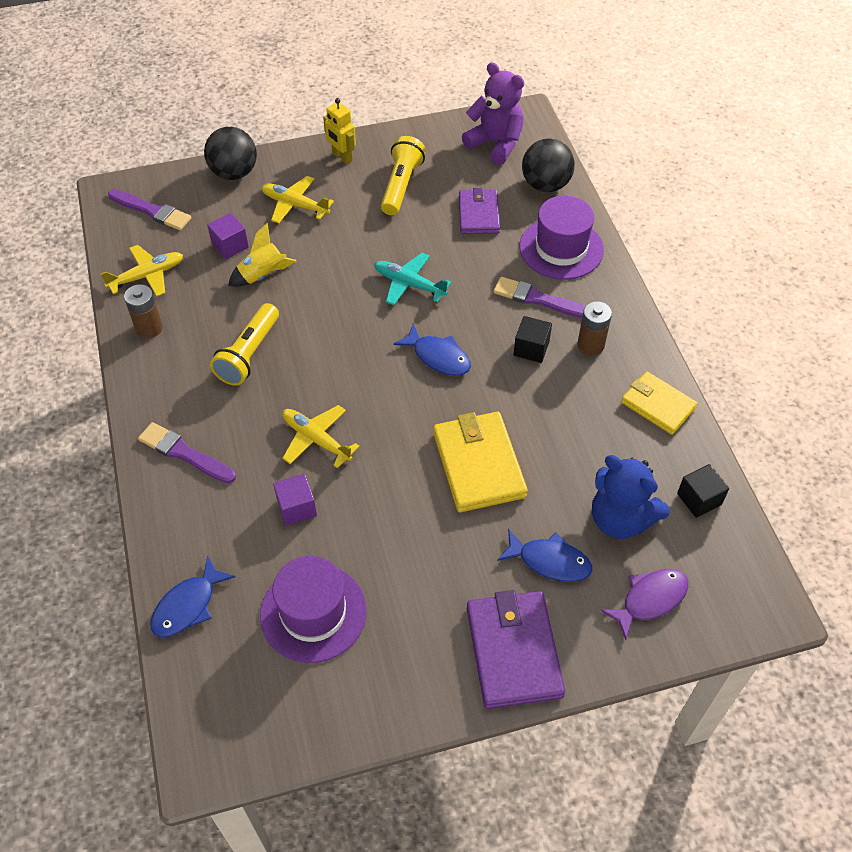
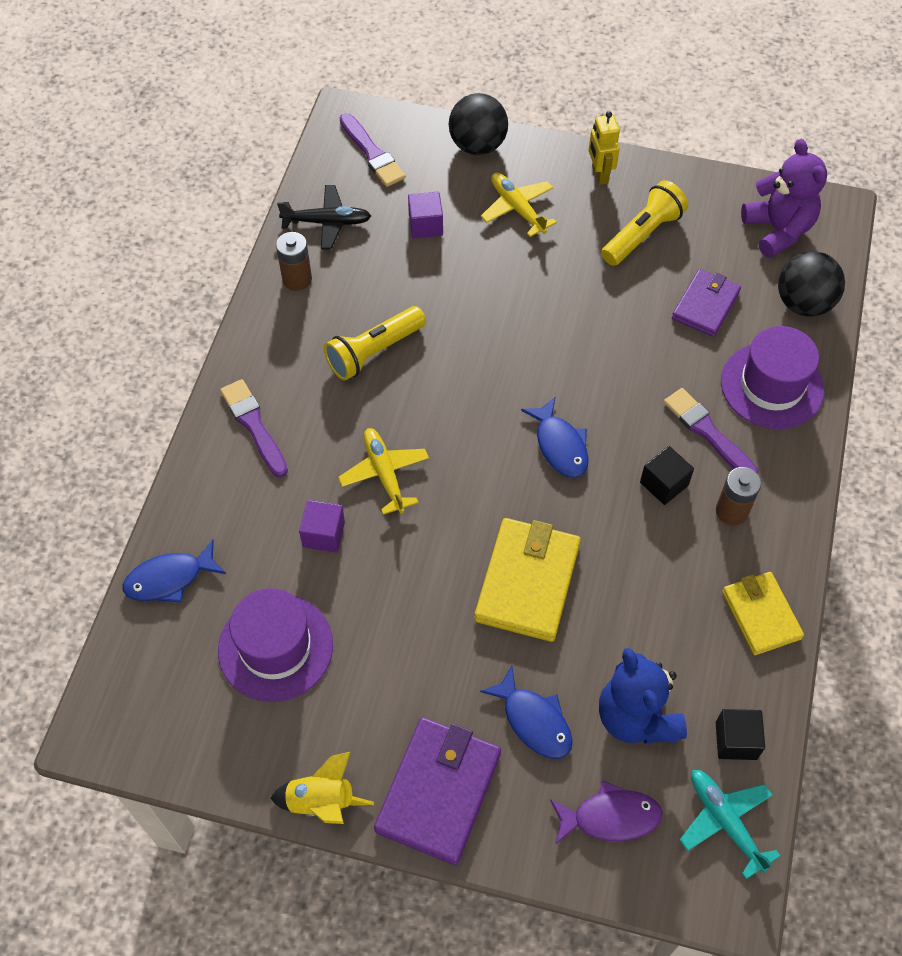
camera: 30 degrees right, 5 degrees up
yellow plane [101,245,183,297] -> black plane [277,185,371,249]
yellow rocket [228,223,297,287] -> yellow rocket moved to [270,752,374,824]
turquoise plane [374,253,452,305] -> turquoise plane moved to [680,770,780,879]

